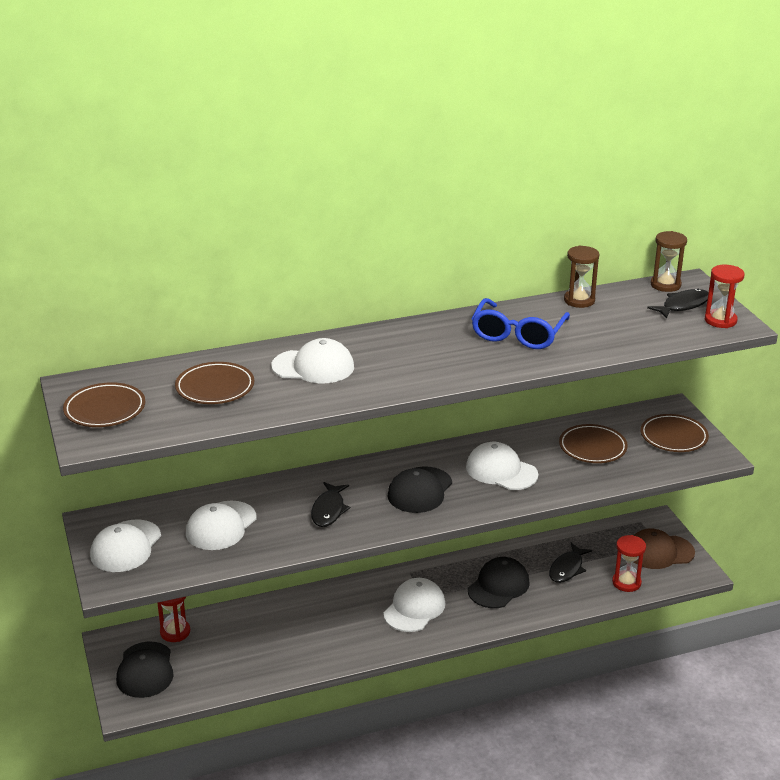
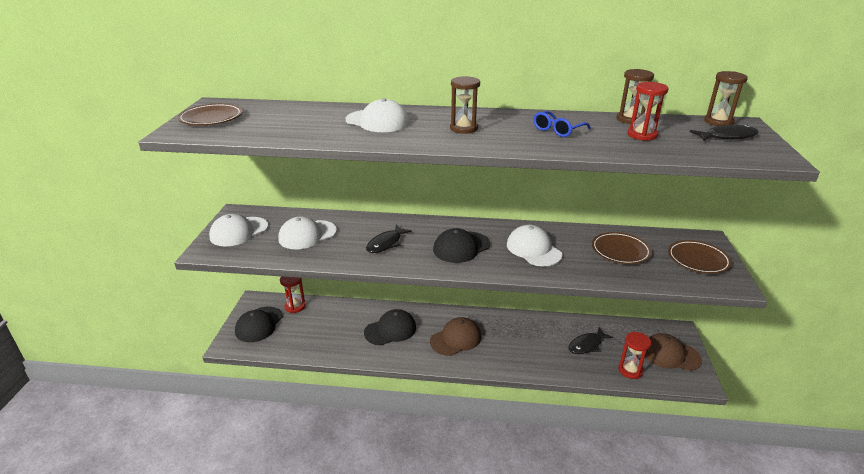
camera: 25 degrees right, 0 degrees up
brown plate [175,362,254,404] -> none
white cap [384,578,445,632] -> brown cap [430,317,481,356]
black cap [468,557,530,608] -> black cap moved to [364,309,416,345]
blue glasses [471,298,570,349] -> blue glasses [533,111,591,137], size x0.61
red hourglass [705,265,745,328] -> red hourglass moved to [627,82,669,141]
none -> brown hourglass [450,76,480,134]

